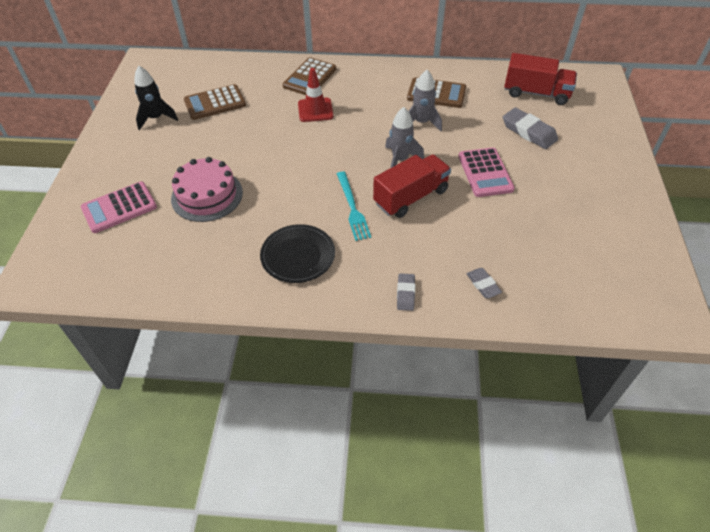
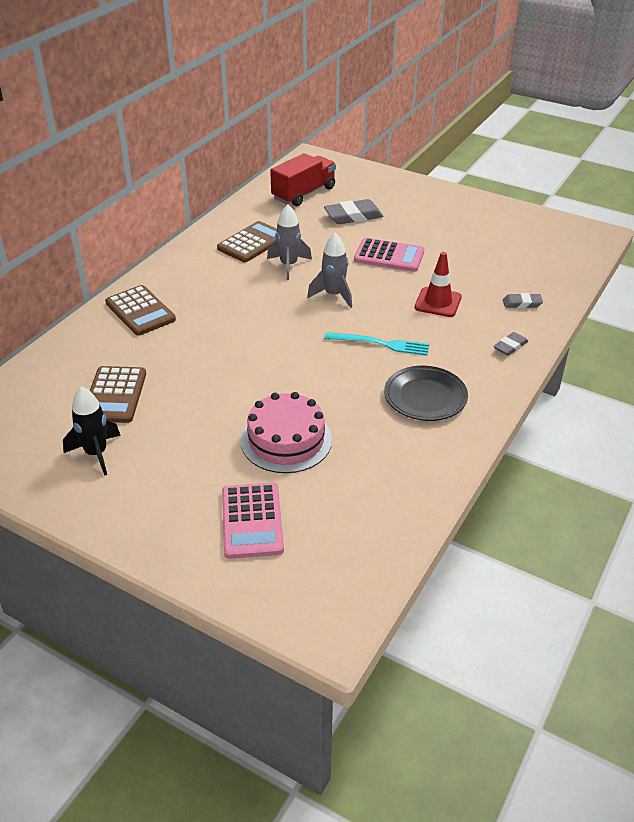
camera: 65 degrees left, 10 degrees down
red traffic cone [298,68,333,122] -> red traffic cone moved to [414,252,462,317]
red truck [373,154,451,218] -> none
grey eraser [397,273,415,311] -> grey eraser turned 75 degrees counterclockwise [493,332,528,356]

